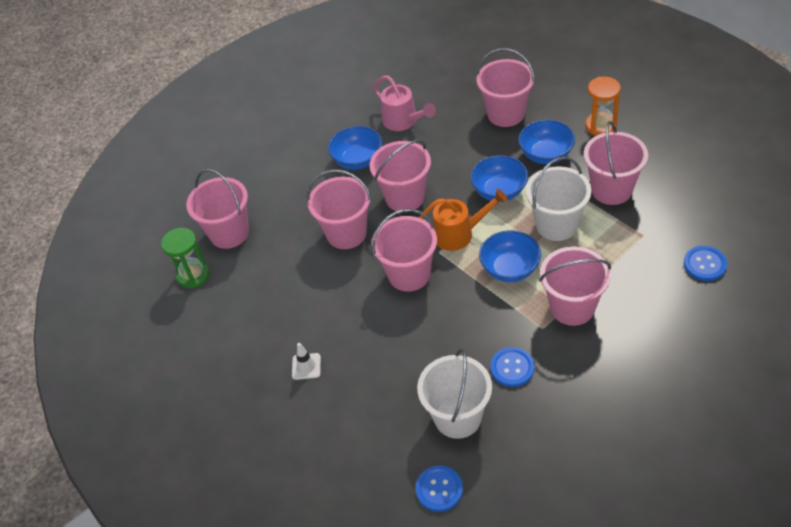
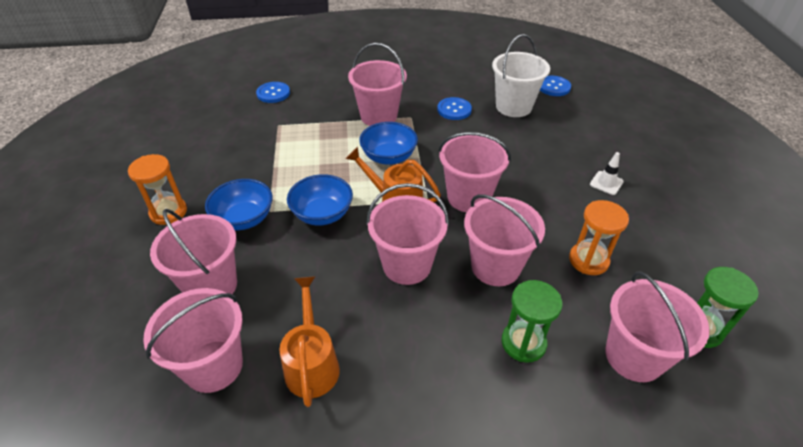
camera: 150 degrees left, 5 degrees down
blue bowl [328,126,382,170] -> none
pink watering can [374,76,436,131] -> orange watering can [279,276,340,407]
white bucket [526,157,591,241] -> none
pink bucket [584,121,648,205] -> pink bucket moved to [143,288,243,393]
none -> green hourglass [502,280,562,363]
none -> orange hourglass [569,200,629,275]

